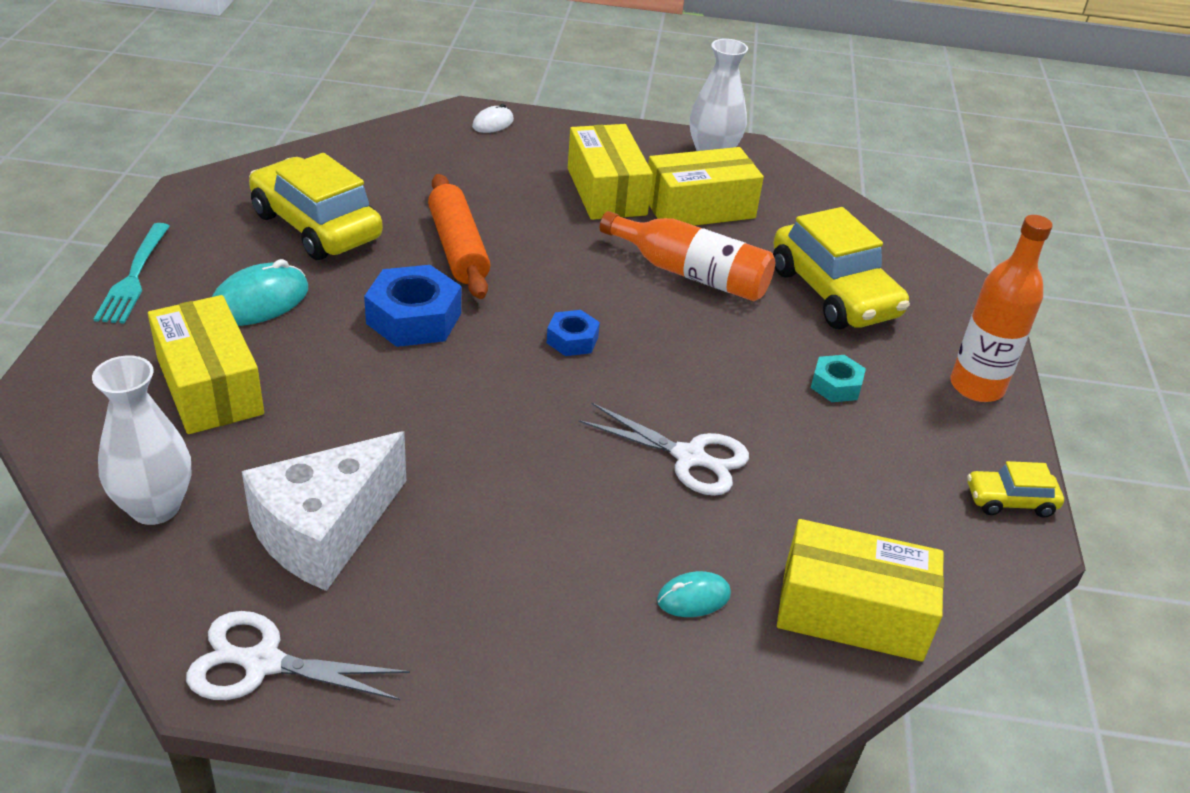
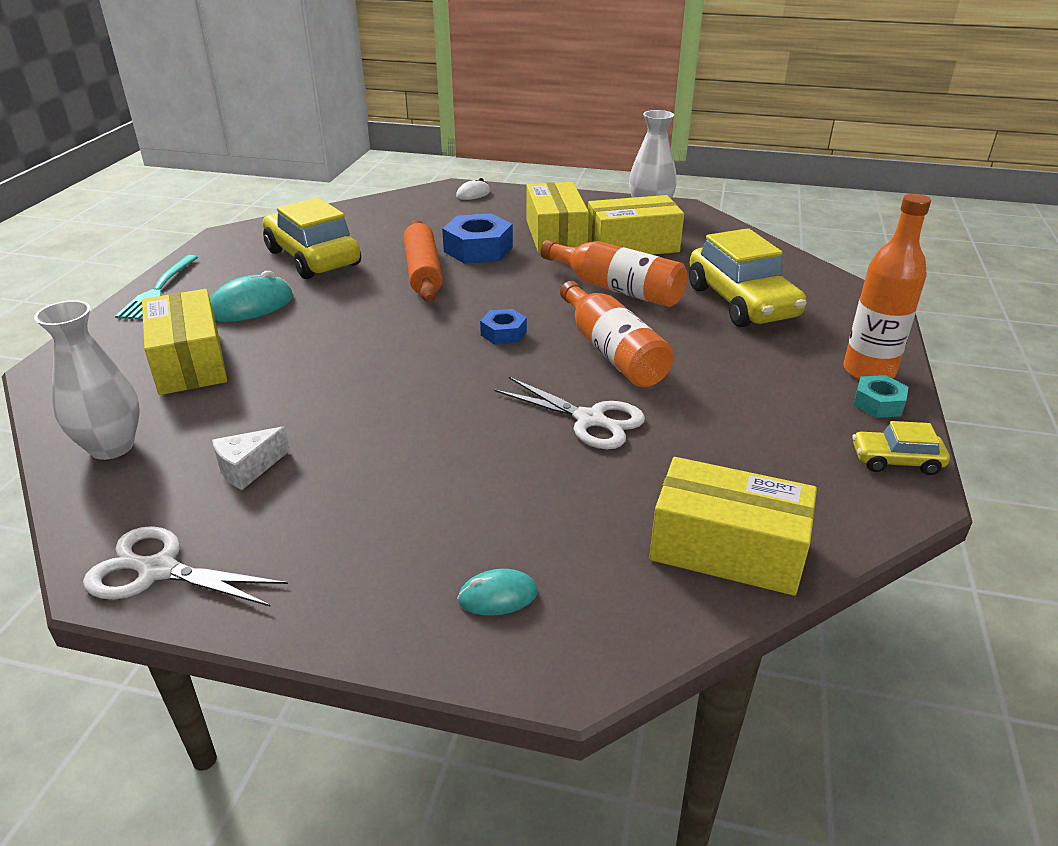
camera: 10 degrees right, 5 degrees down
white cheese [242,432,406,591] -> white cheese [212,426,290,490], size x0.48
blue nut [364,265,461,347] -> blue nut moved to [442,213,513,264]
turquoise mouse [657,571,731,617] -> turquoise mouse moved to [457,569,538,616]
turquoise nut [811,355,866,402] -> turquoise nut moved to [853,375,908,418]
none -> orange bottle [560,281,674,387]

